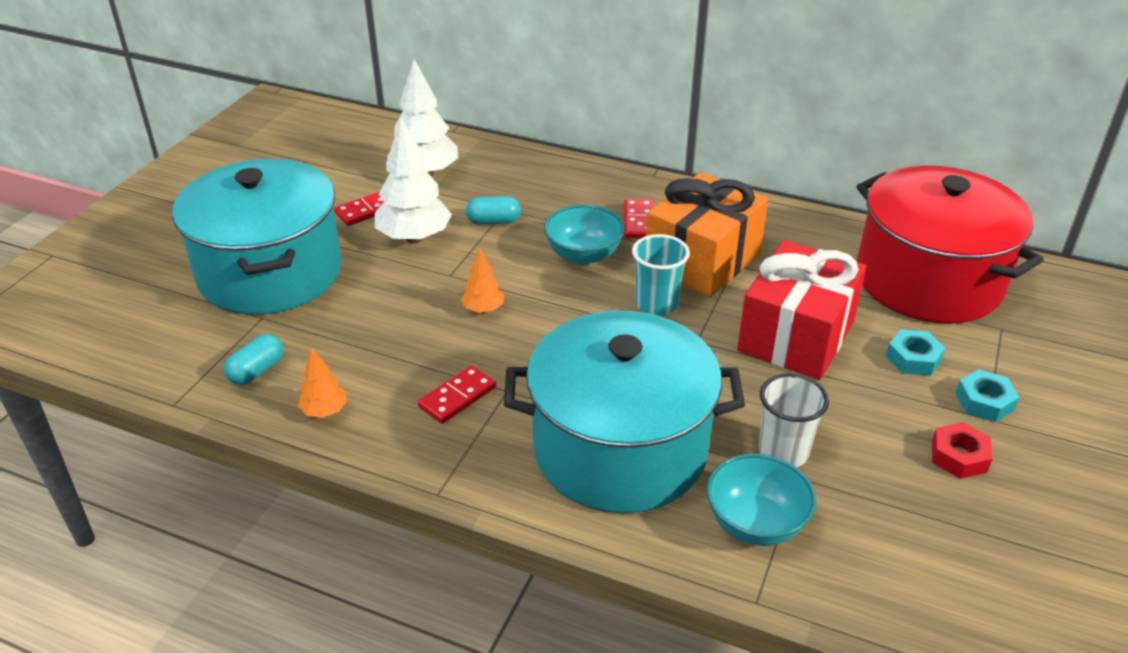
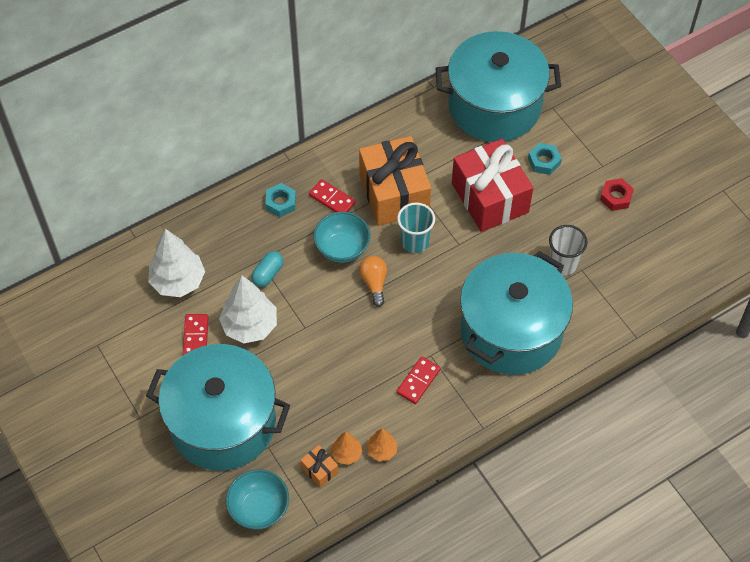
camera: 55 degrees left, 20 degrees up
turquoise capsule [224,334,284,385] -> orange gift [301,445,338,488]
red domino [418,365,496,424] -> red domino turned 45 degrees clockwise [396,356,441,404]
orange tree [461,248,504,313] -> orange tree moved to [331,432,362,465]
turquoise bowl [706,453,816,546] -> turquoise bowl moved to [226,469,289,530]
red pot [856,166,1043,324] -> turquoise pot [436,31,561,142]
turquoise nut [955,369,1020,422] -> turquoise nut moved to [265,183,296,217]
none -> orange light bulb [359,256,387,307]

